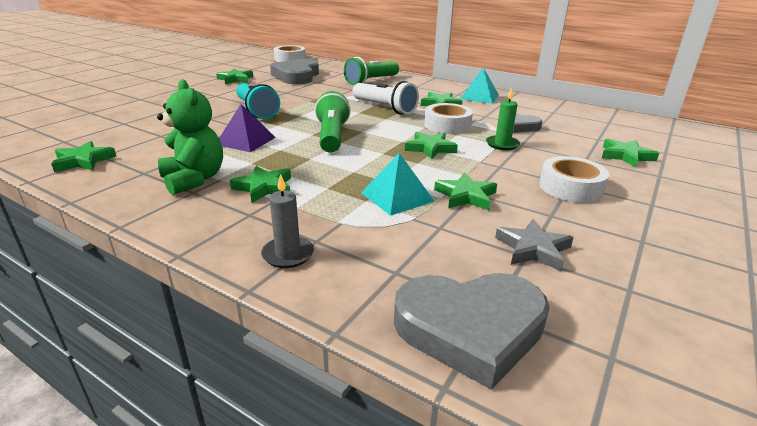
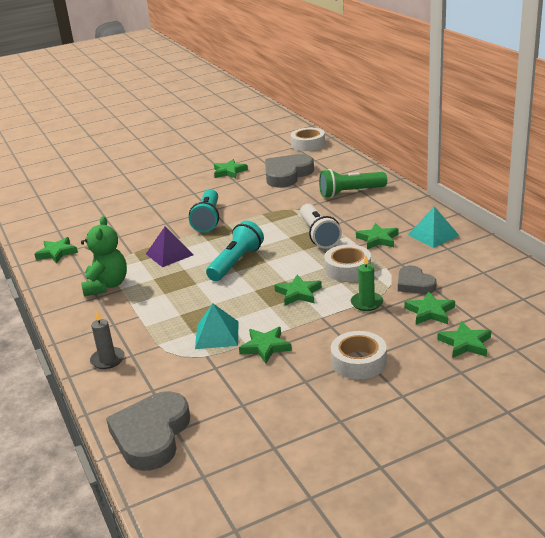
camera: 35 degrees right, 0 degrees up
green star [230,166,291,203] -> green star moved to [405,291,455,325]
green flashlight [315,91,351,153] -> turquoise flashlight [206,221,264,281]
grey heart [394,273,550,390] -> grey heart turned 75 degrees clockwise [106,391,190,471]
grey star [495,219,574,272] -> none

